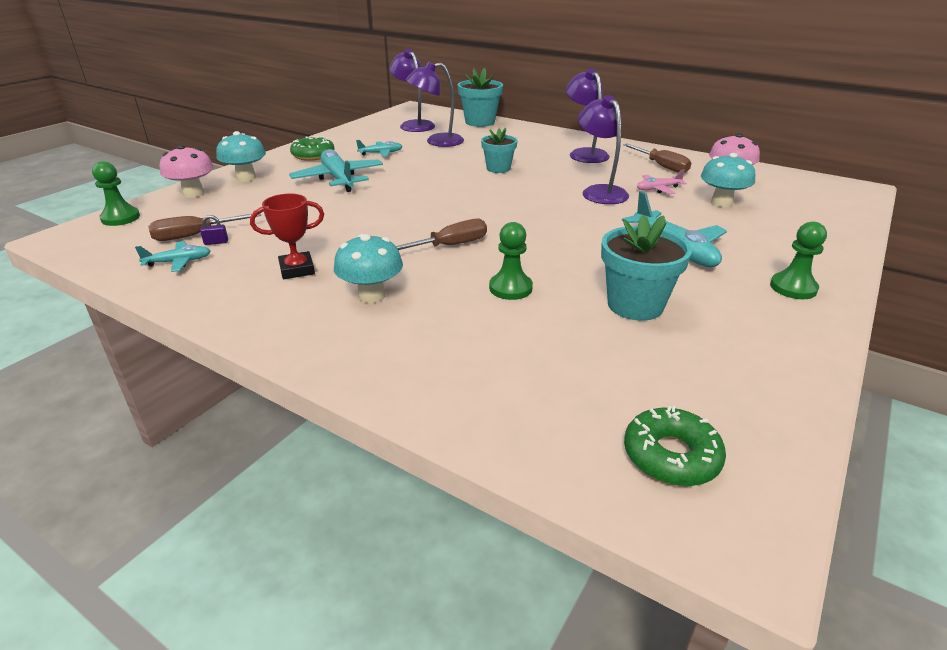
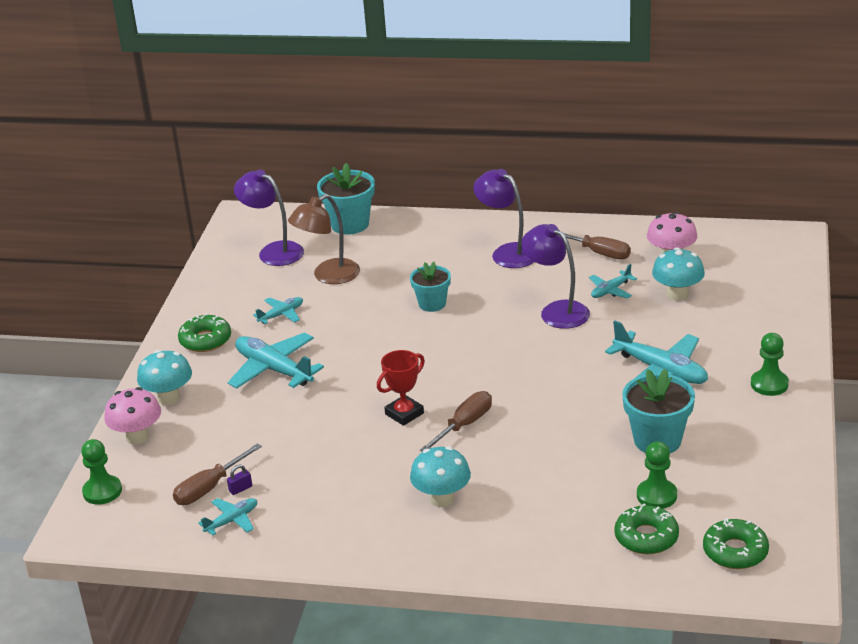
camera: 20 degrees left, 0 degrees up
red trophy [250,194,324,279] -> red trophy moved to [377,350,425,426]
purple lamp [406,62,464,147] -> brown lamp [288,194,360,284]
green pawn [489,222,533,300] -> green pawn moved to [637,441,677,509]
pink plane [637,169,687,194] -> turquoise plane [589,264,637,299]
none -> green donut [614,503,679,555]

